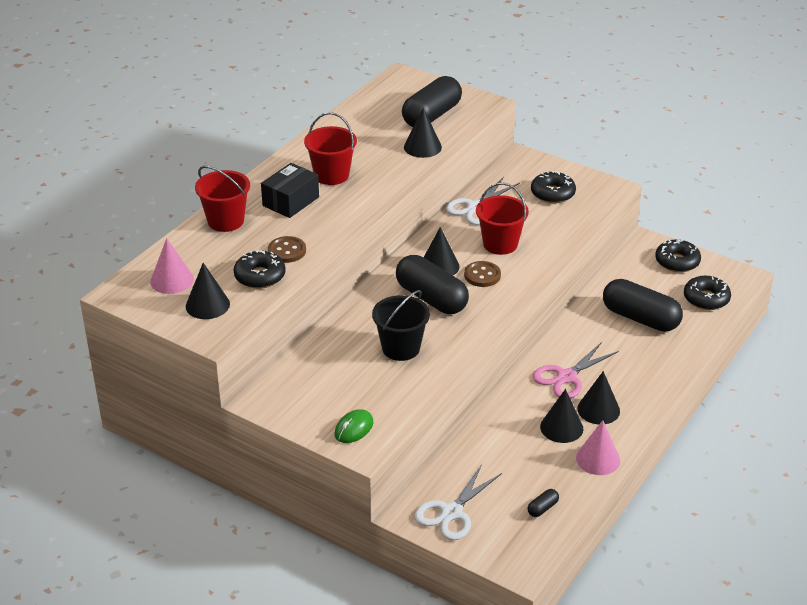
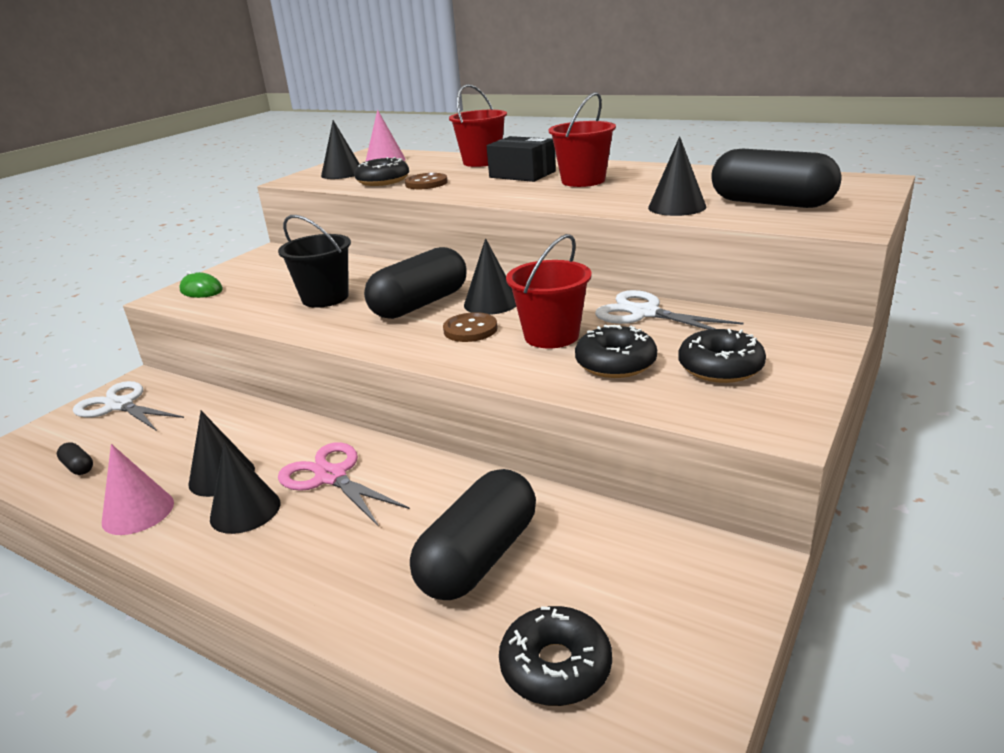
camera: 90 degrees right, 10 degrees down
black donut [655,239,701,272] -> black donut moved to [575,325,657,378]

